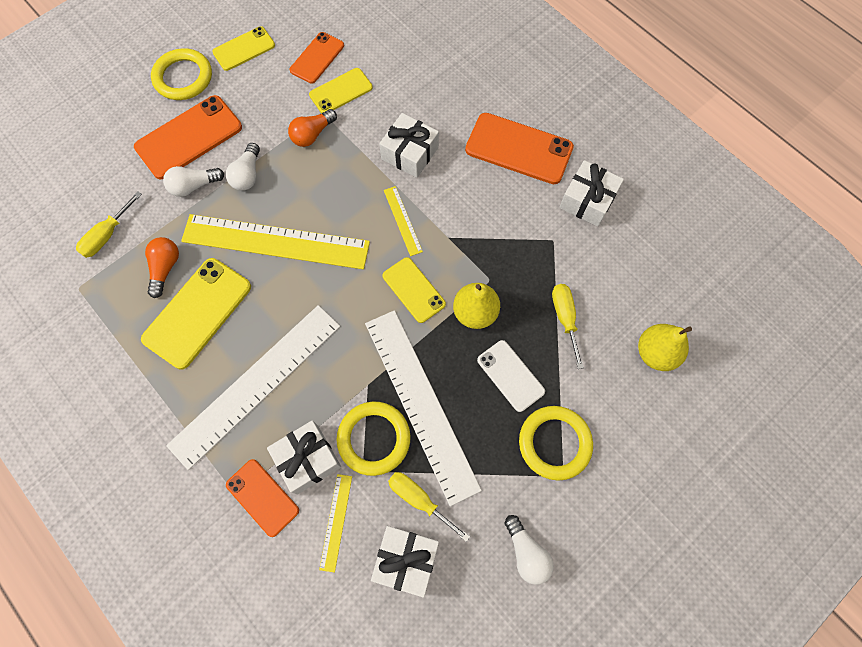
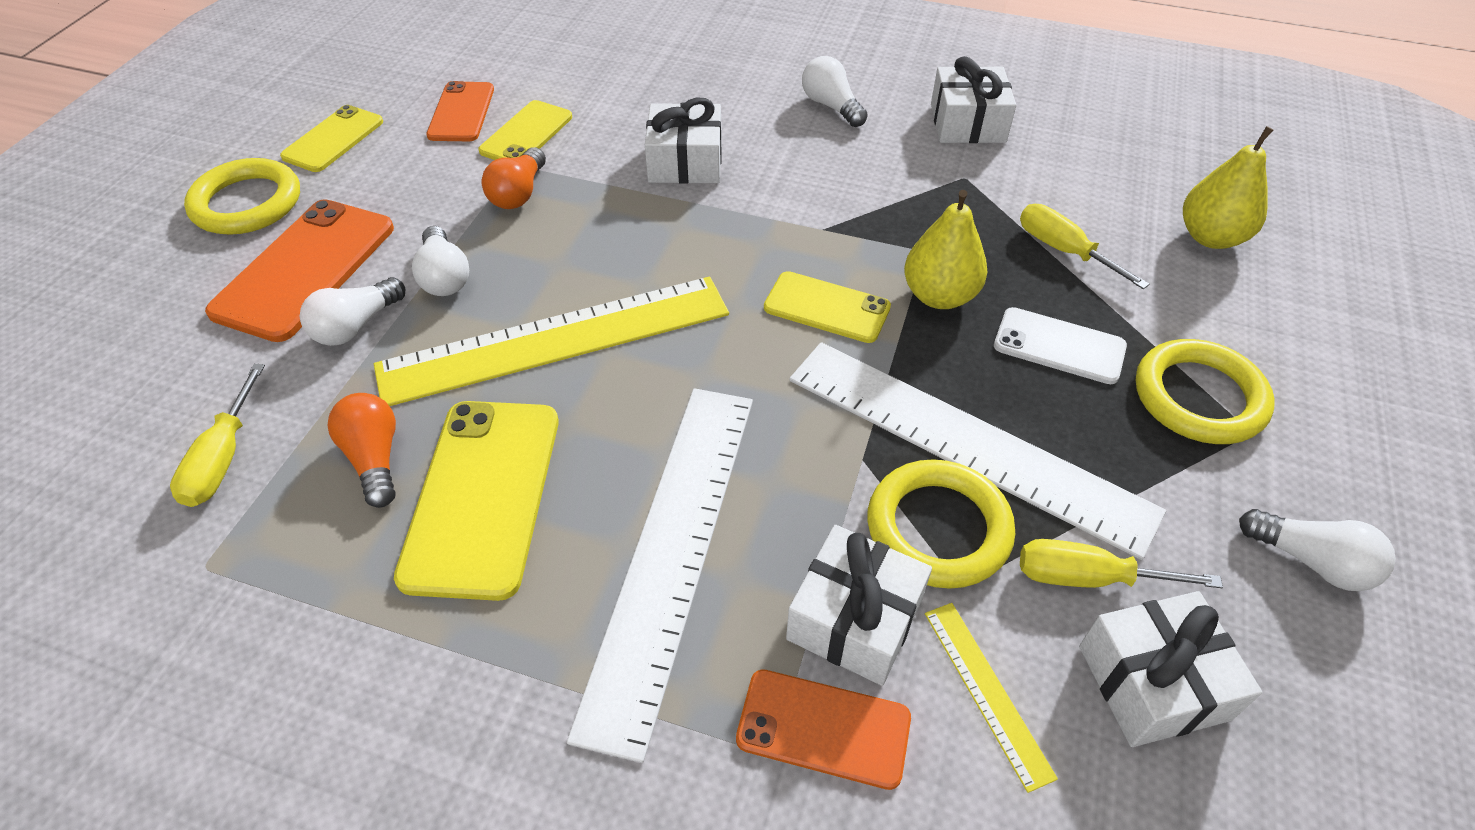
camera: 30 degrees left, 20 degrees down
yellow ruler [384,186,423,256] -> none
orange phone [465,113,574,184] -> white light bulb [802,56,868,127]

